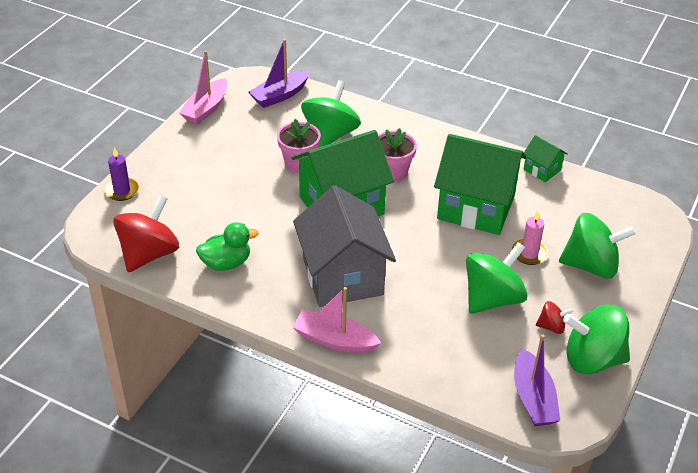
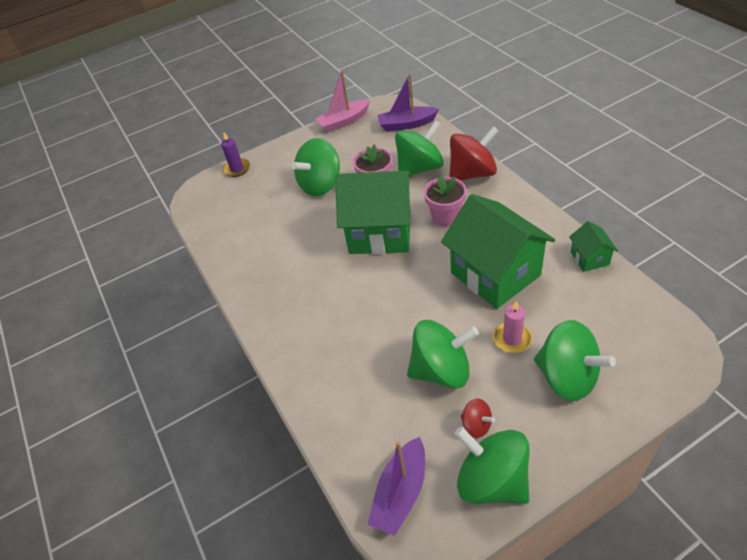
camera: 40 degrees right, 5 degrees up
red spinning top [113,195,179,272] -> red spinning top moved to [449,126,499,181]
green duck [196,222,259,271] -> none
grey house [293,185,396,307] -> none
pink boat [293,287,381,353] -> none
none -> green spinning top [292,138,340,196]

